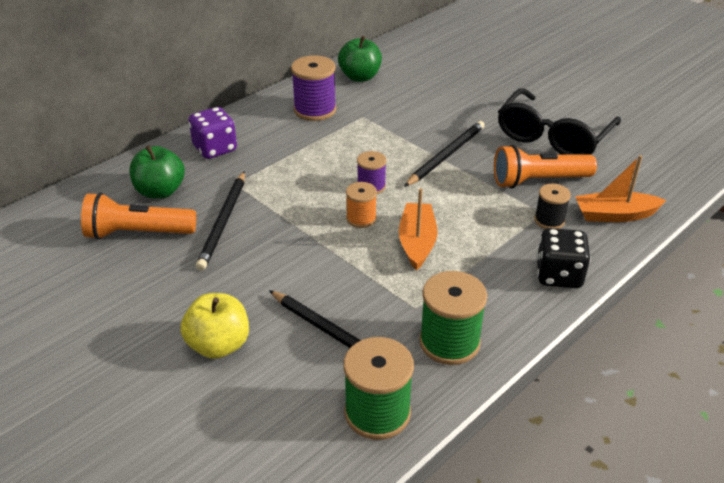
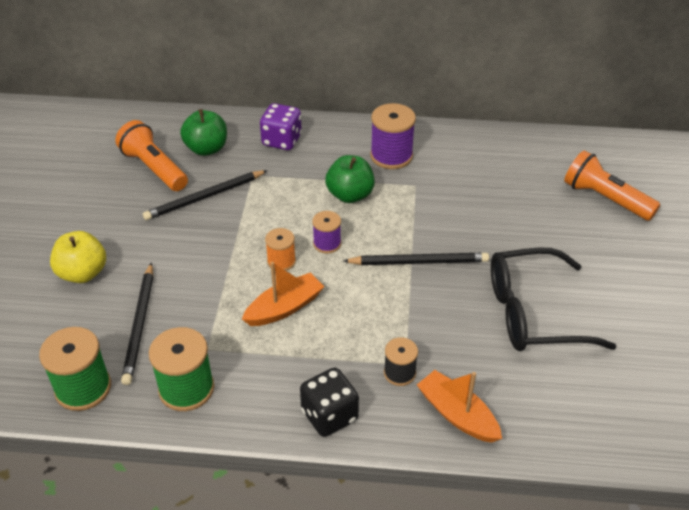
camera: 50 degrees right, 5 degrees up
green apple [338,36,382,82] -> green apple moved to [325,155,375,203]
orange flashlight [494,145,597,188] -> orange flashlight moved to [564,150,660,221]

